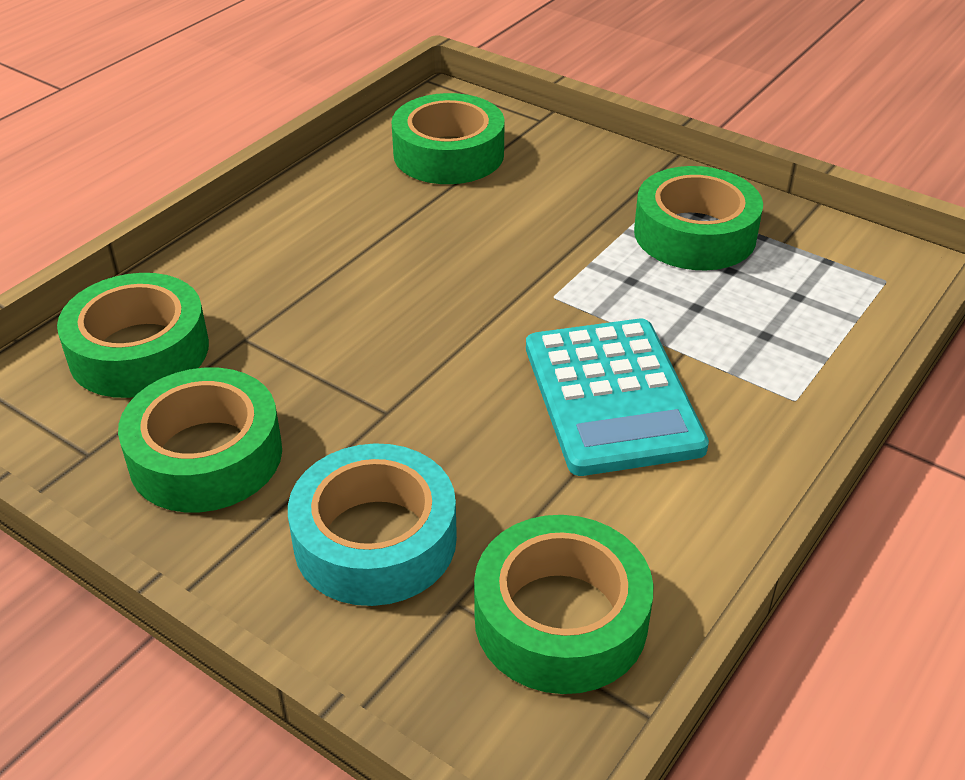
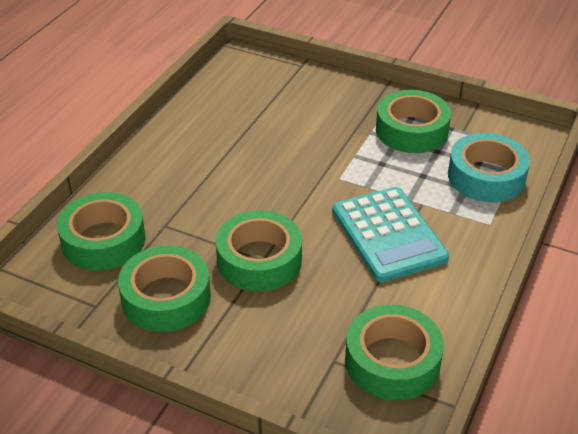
camera: 10 degrees left, 0 degrees up
turquoise tape [288,443,457,606] -> turquoise tape moved to [448,133,530,202]
green tape [392,93,505,184] -> green tape moved to [215,210,302,292]

